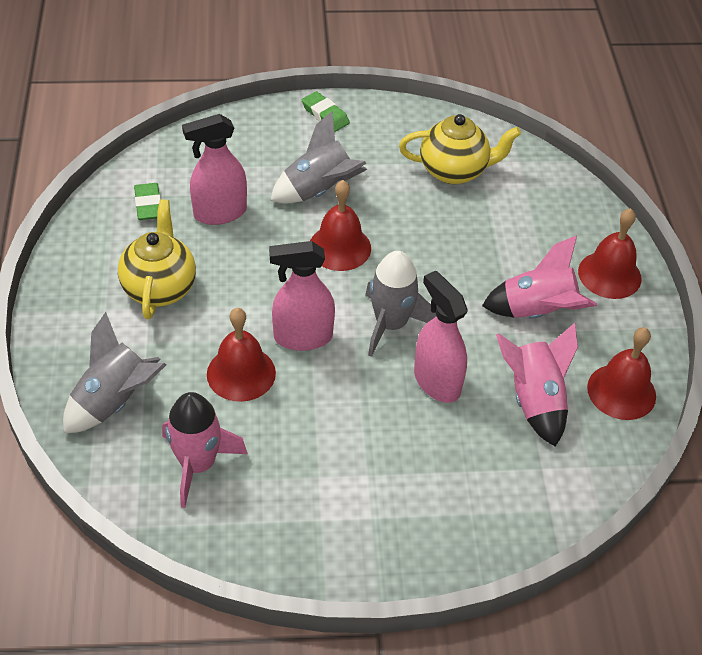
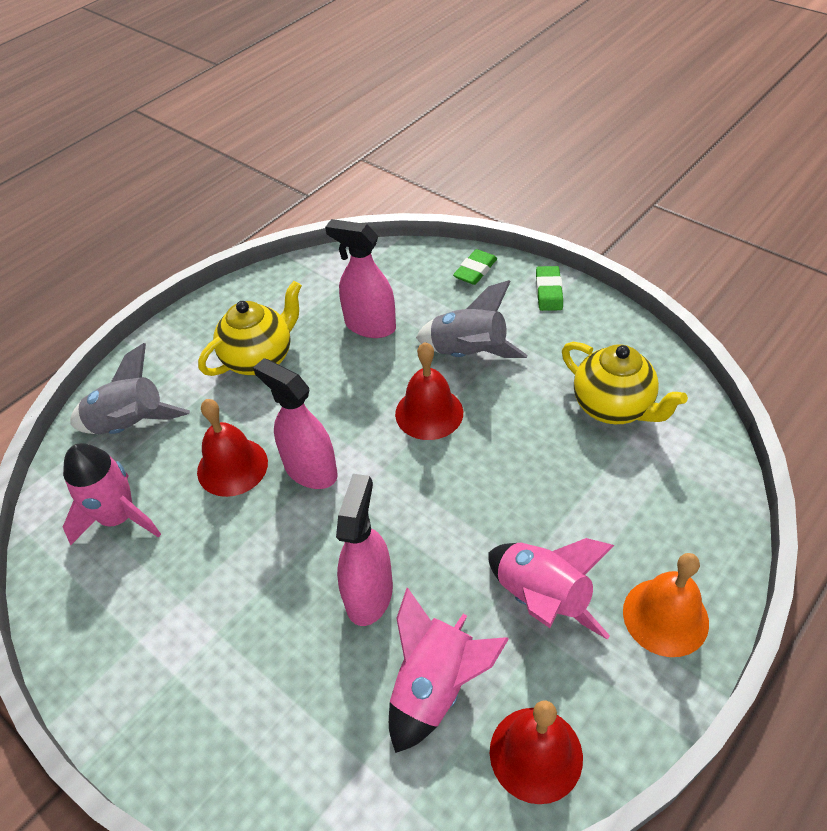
camera: 50 degrees right, 0 degrees up
green eraser [134,183,161,220] -> green eraser moved to [453,249,497,285]
grey rocket [365,251,436,357] -> none
red bell [578,208,642,299] -> orange bell [623,553,709,657]

